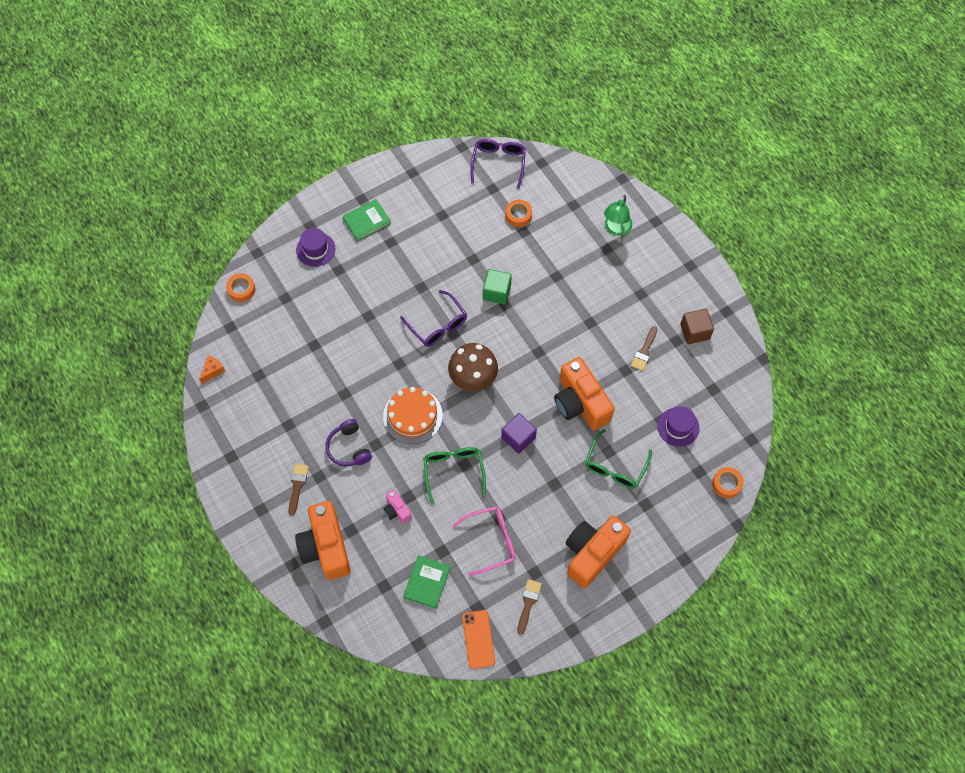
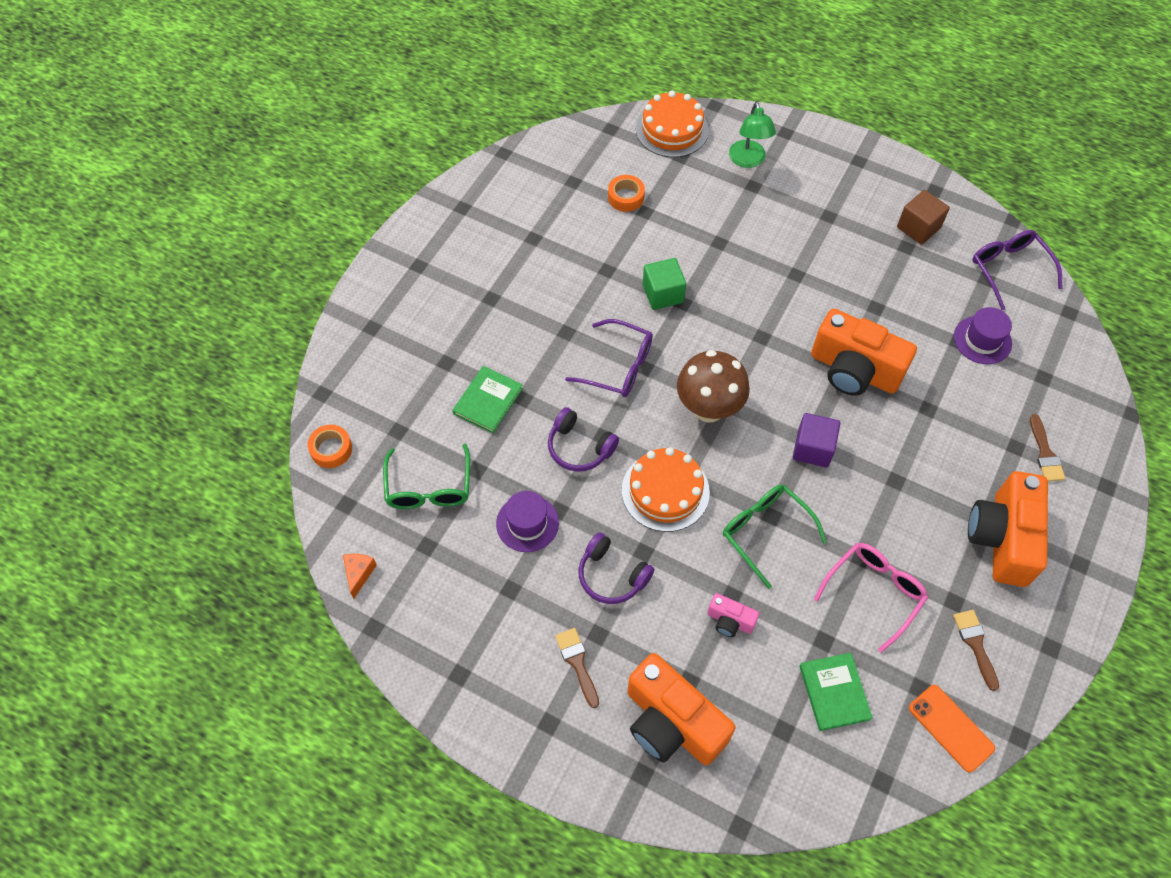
camera: 30 degrees left, 5 degrees down
purple hat [296,228,335,267] -> purple hat moved to [496,491,559,552]
green book [342,199,391,241] -> green book moved to [453,366,523,434]
purple glasses [470,139,526,189] -> purple glasses moved to [972,230,1063,310]
green glasses [585,429,652,489] -> green glasses moved to [383,443,470,509]
brown brush [631,326,657,371] -> brown brush moved to [1030,414,1065,482]
orange tape [712,467,744,498] -> none
none -> purple headphones [548,407,619,472]
none -> orange cake [636,91,709,157]

